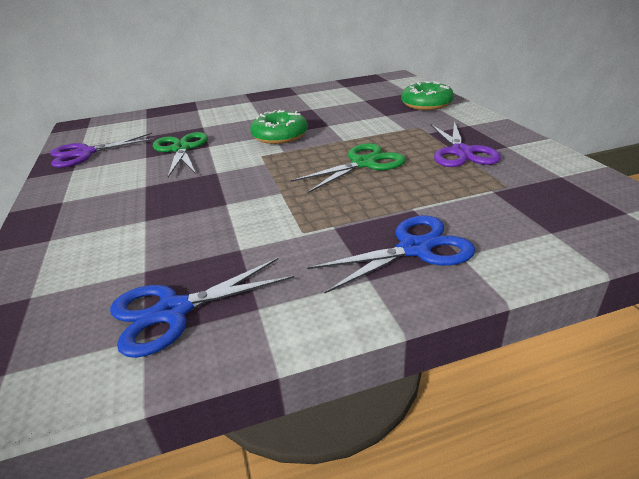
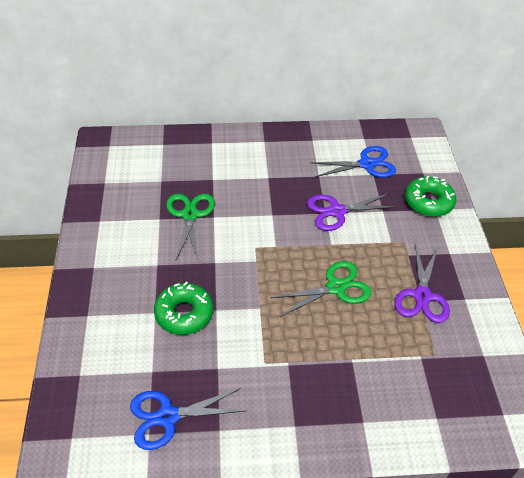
camera: 10 degrees right, 15 degrees up
purple scissors [50,133,156,168] -> purple scissors moved to [307,193,396,231]
green donut [250,110,308,144] -> green donut moved to [154,281,213,335]
blue scissors [307,215,476,293] -> blue scissors moved to [310,146,396,178]

